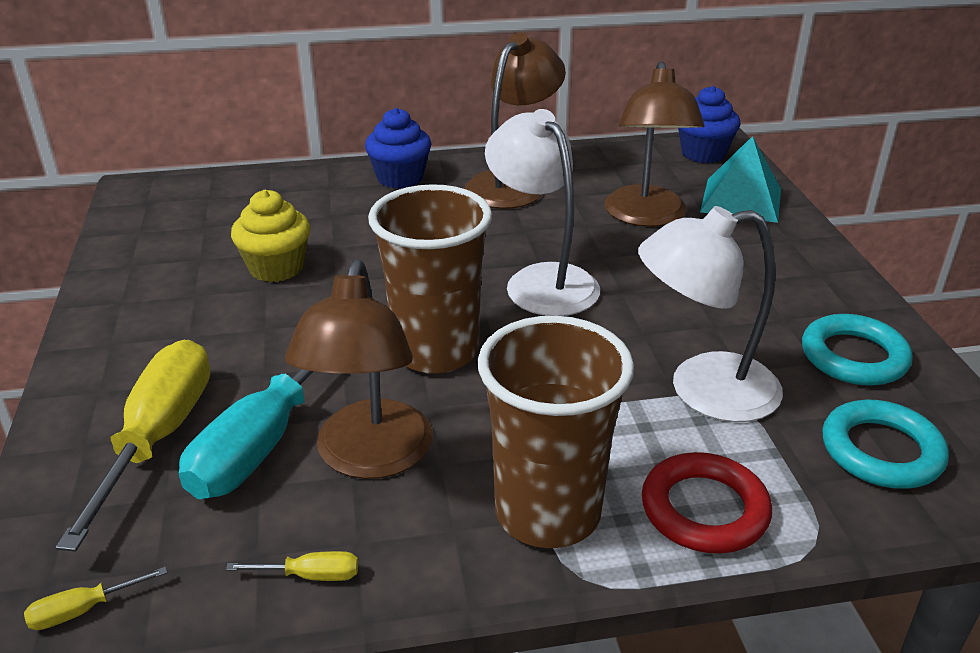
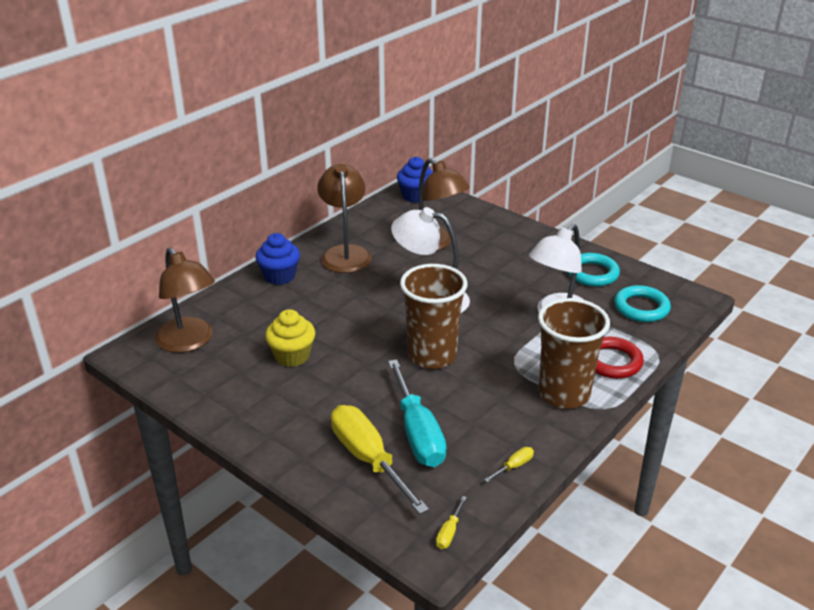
camera: 40 degrees left, 0 degrees up
brown lamp [285,259,432,479] -> brown lamp moved to [155,247,215,353]
turquoise pyramid [700,136,781,223] -> none

